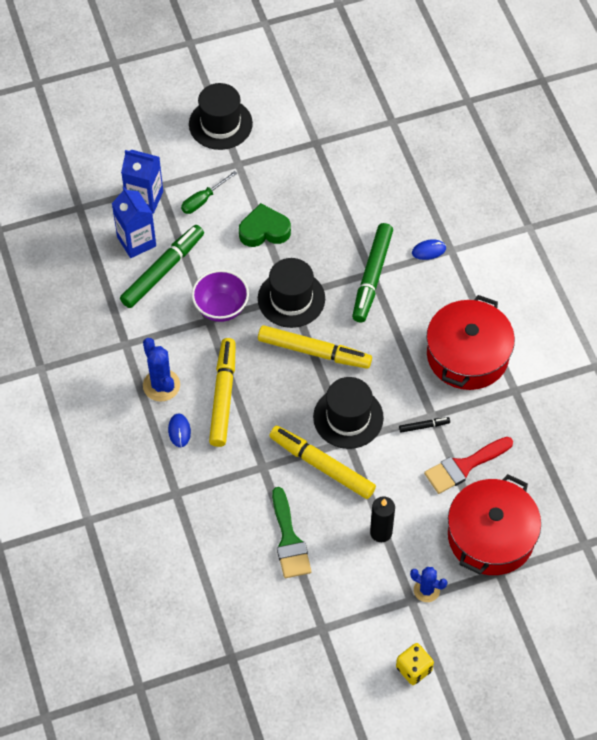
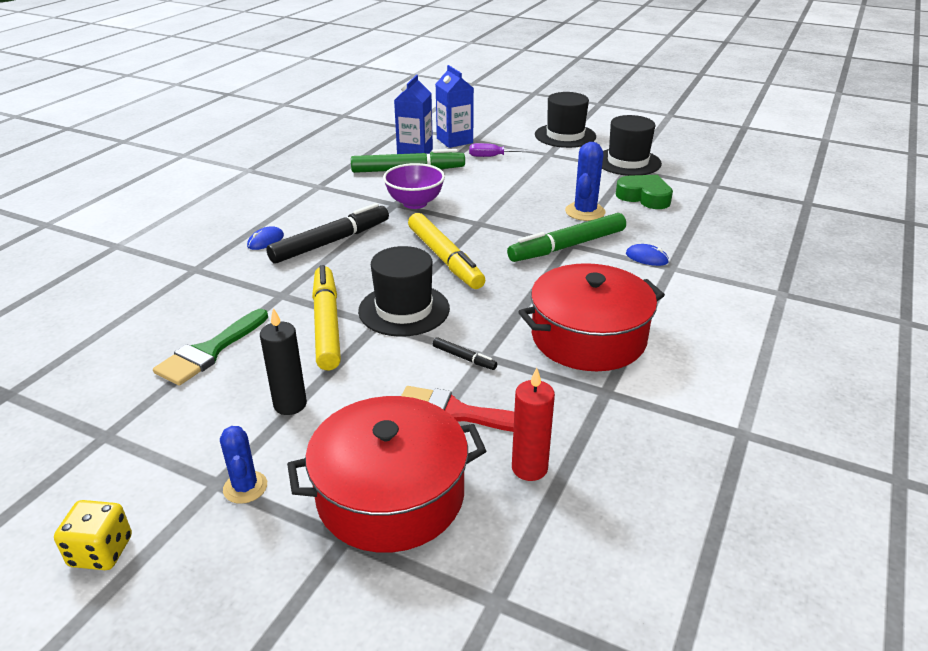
camera: 45 degrees right, 25 degrees down
blue cactus [143,338,180,402] -> blue cactus moved to [565,142,605,221]
green screwdriver [181,171,237,214] -> purple screwdriver [469,143,538,157]
yellow marker [209,338,236,447] -> black marker [266,203,389,264]
green heart [239,203,291,247] -> green heart moved to [616,175,673,209]
black hat [258,258,325,328] -> black hat moved to [602,115,662,176]
none -> red candle [512,368,555,481]

